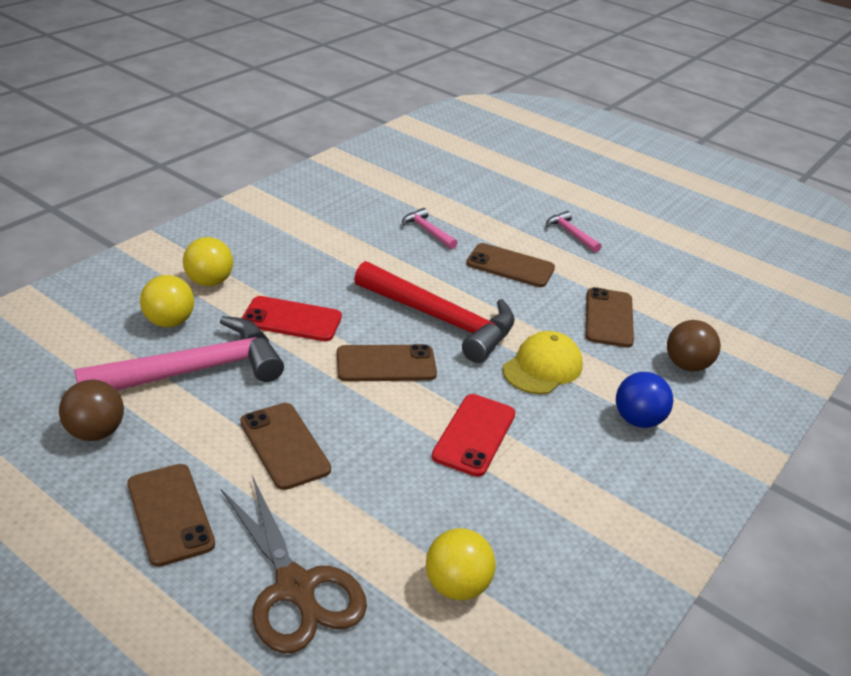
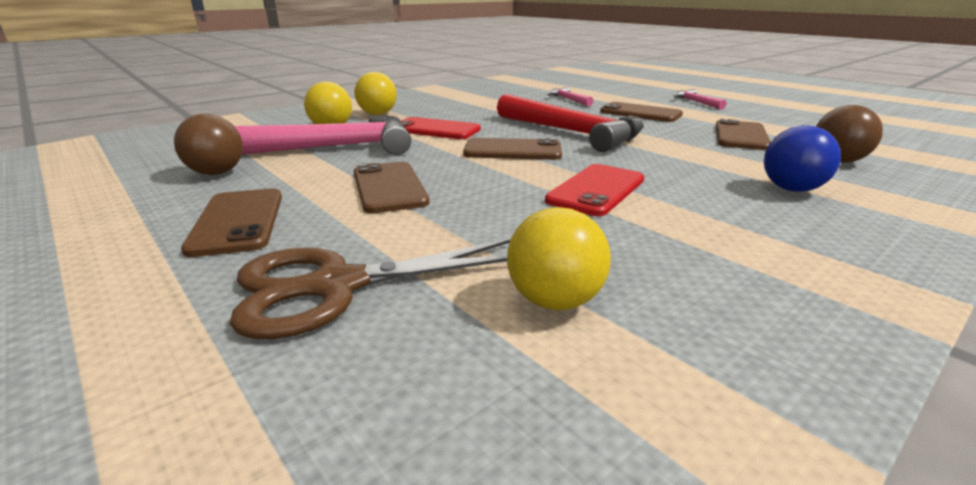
camera: 15 degrees right, 10 degrees down
brown scissors [221,476,367,654] -> brown scissors turned 90 degrees clockwise [230,239,511,339]
yellow cap [503,331,583,394] -> none

